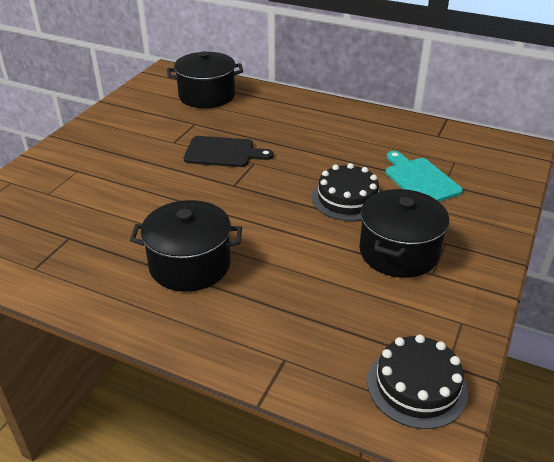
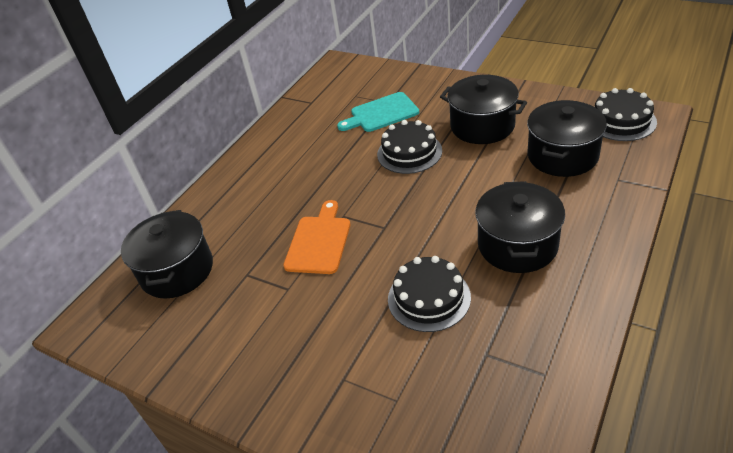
camera: 80 degrees left, 5 degrees up
black cutting board [184,136,274,167] -> orange cutting board [283,200,350,274]
none -> black cake [388,256,471,332]
none -> black pot [527,100,607,177]

